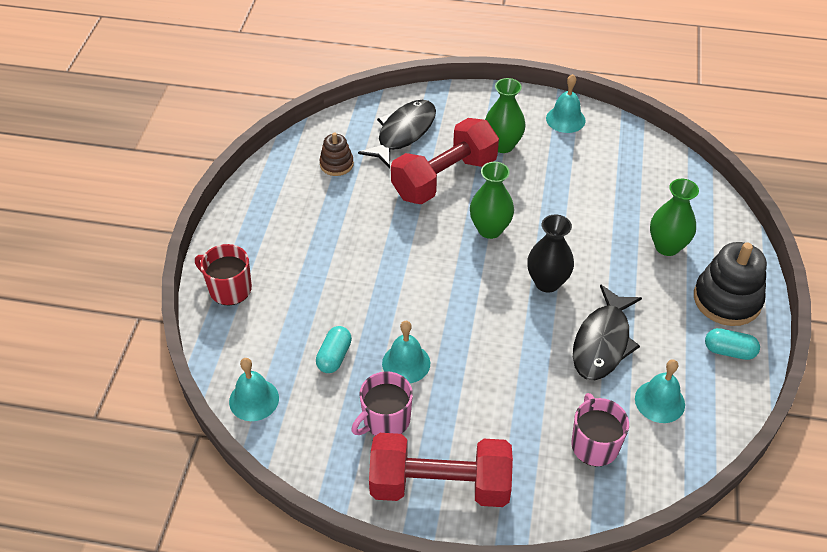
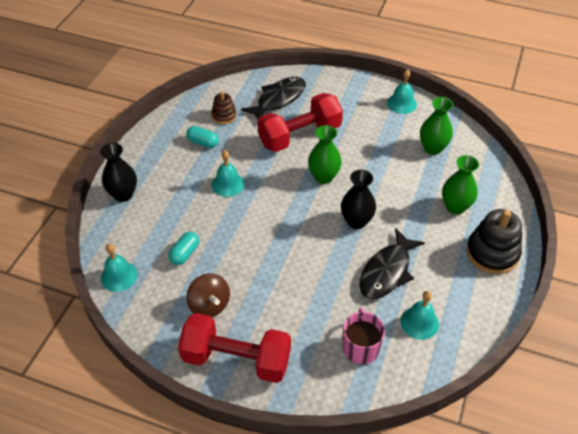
camera: 10 degrees right, 0 degrees up
red mug [195,244,252,306] -> black vase [100,143,137,202]
pink mug [351,371,413,436] -> brown spinning top [186,273,230,317]
turquoise bell [382,321,430,383] -> turquoise bell moved to [212,150,245,197]
green vase [485,78,526,153] -> green vase moved to [420,97,453,155]
turquoise capsule [705,328,760,360] -> turquoise capsule moved to [186,126,219,148]

